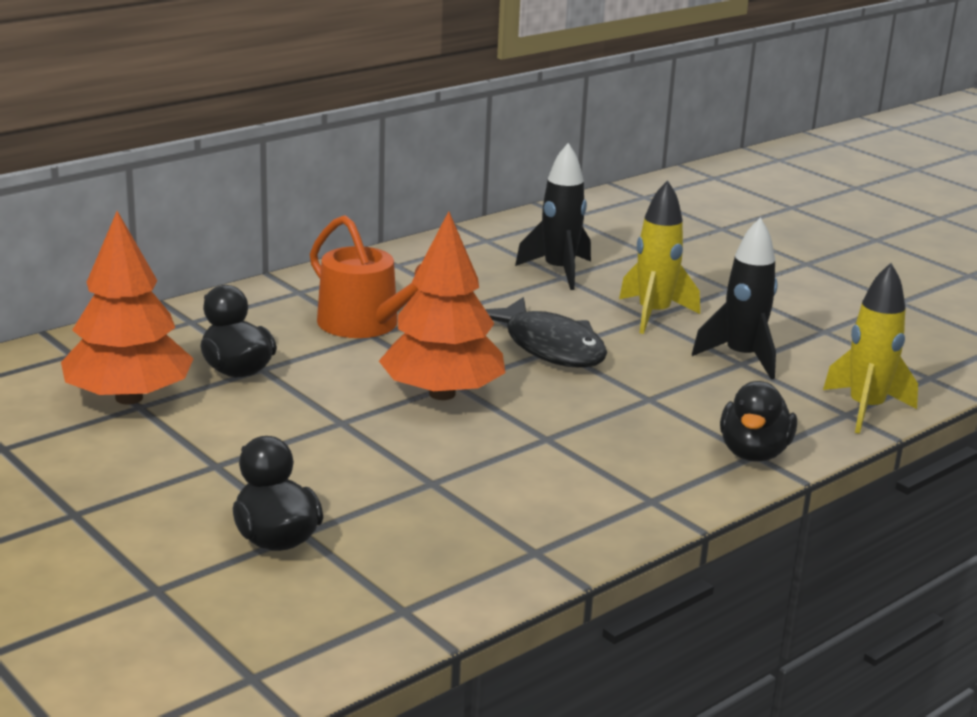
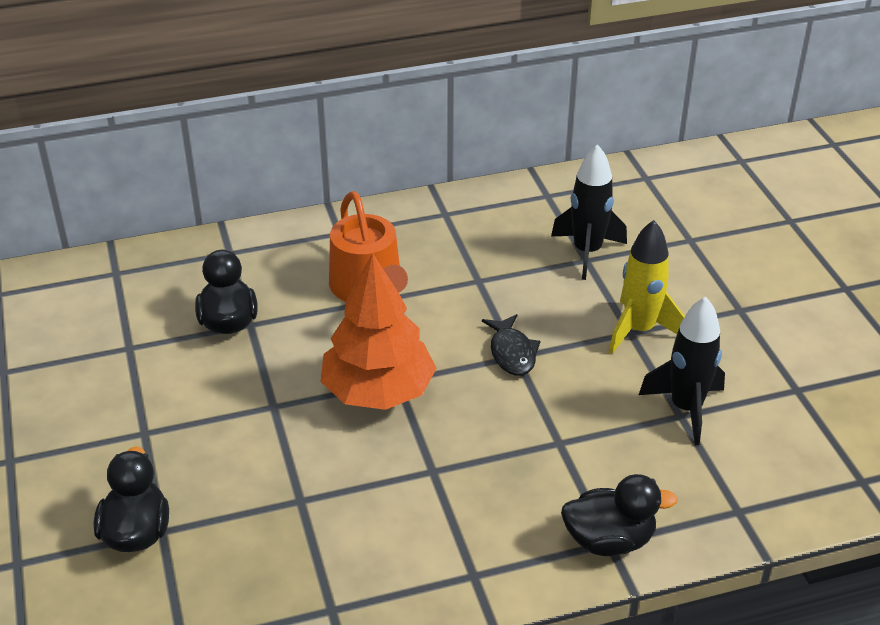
camera: 25 degrees right, 15 degrees up
orange tree [61,211,194,404] -> none
black fish [485,297,607,368] -> black fish [482,314,540,376], size x0.58
black duck [720,381,797,462] -> black duck turned 135 degrees counterclockwise [561,474,678,556]
yellow rocket [823,263,918,434] -> none

